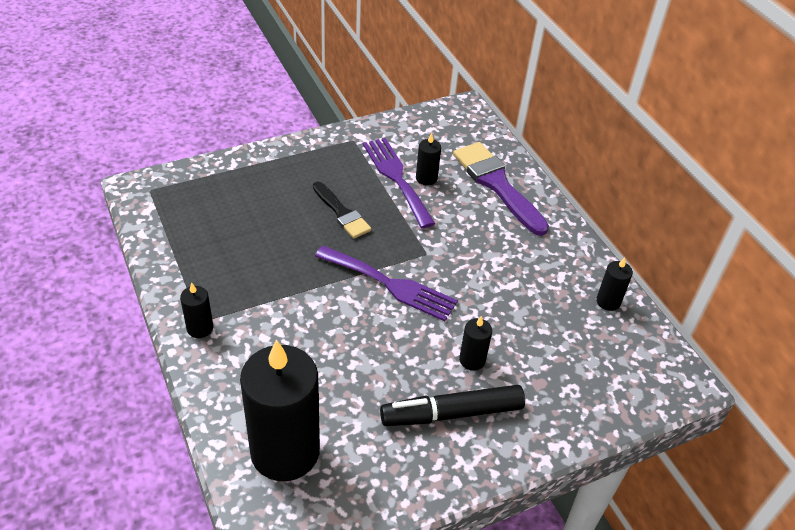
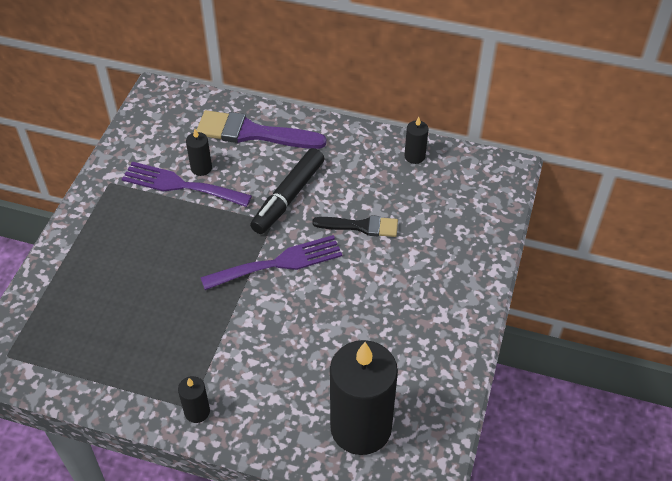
camera: 45 degrees left, 5 degrees up
black brush [313,182,371,239] -> black brush moved to [312,216,398,237]
black marker [380,385,525,426] -> black marker moved to [250,148,324,234]
black candle [459,316,492,371] -> none

